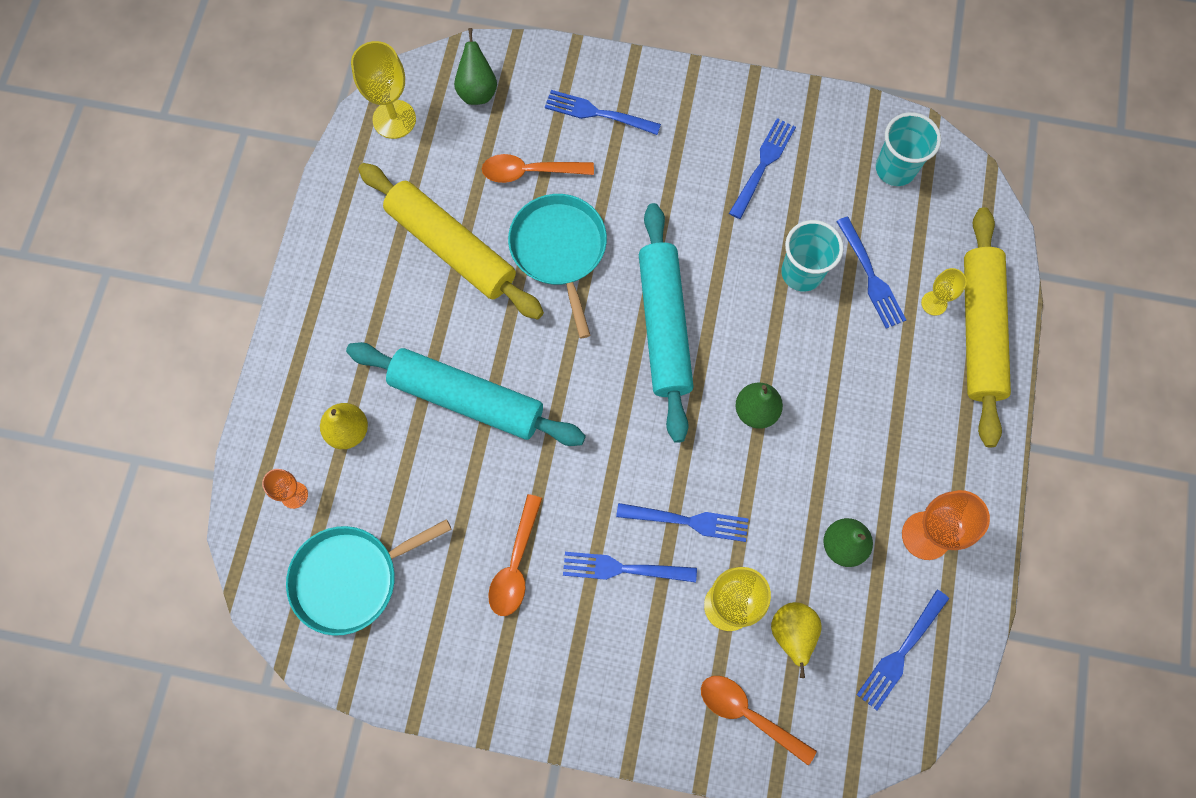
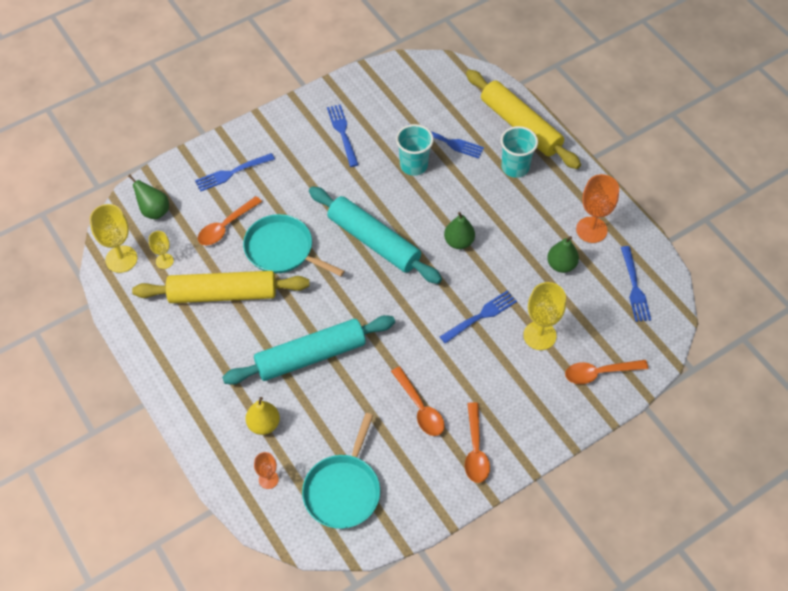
camera: 45 degrees left, 15 degrees down
blue fork [563,552,697,582] -> none
yellow pear [771,602,822,678] -> none
turquoise cup [876,112,941,186] -> turquoise cup moved to [500,126,538,178]
yellow goblet [921,268,967,316] -> yellow goblet moved to [149,231,174,269]
none -> orange spoon [465,402,490,483]

